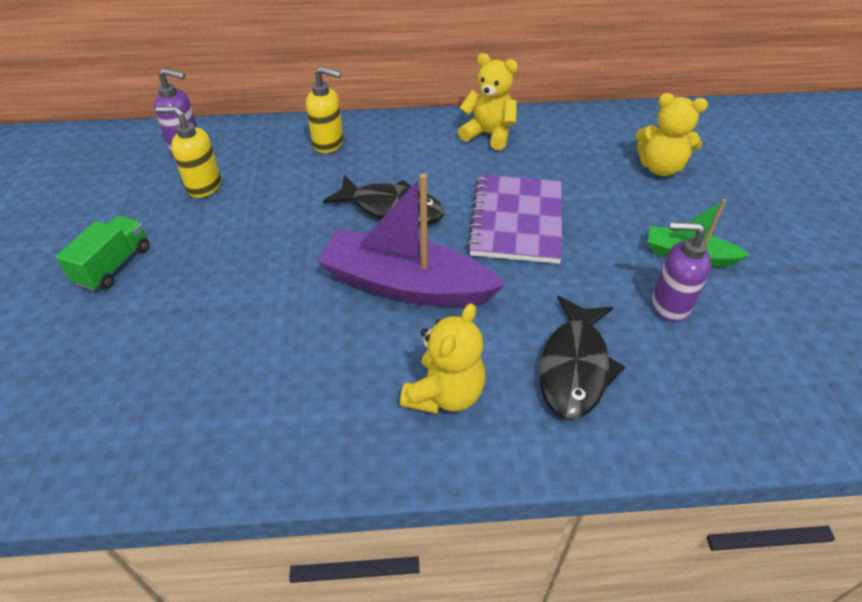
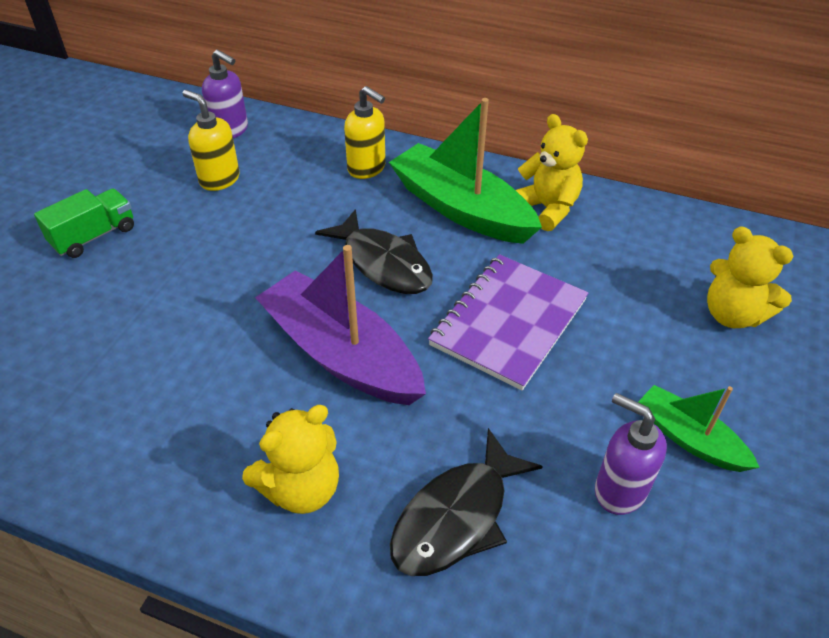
camera: 25 degrees right, 0 degrees up
none -> green boat [389,98,542,244]

